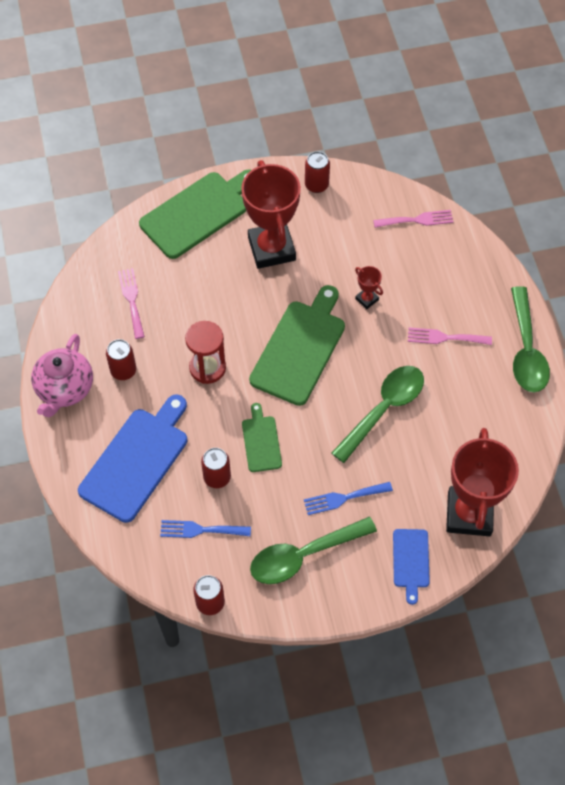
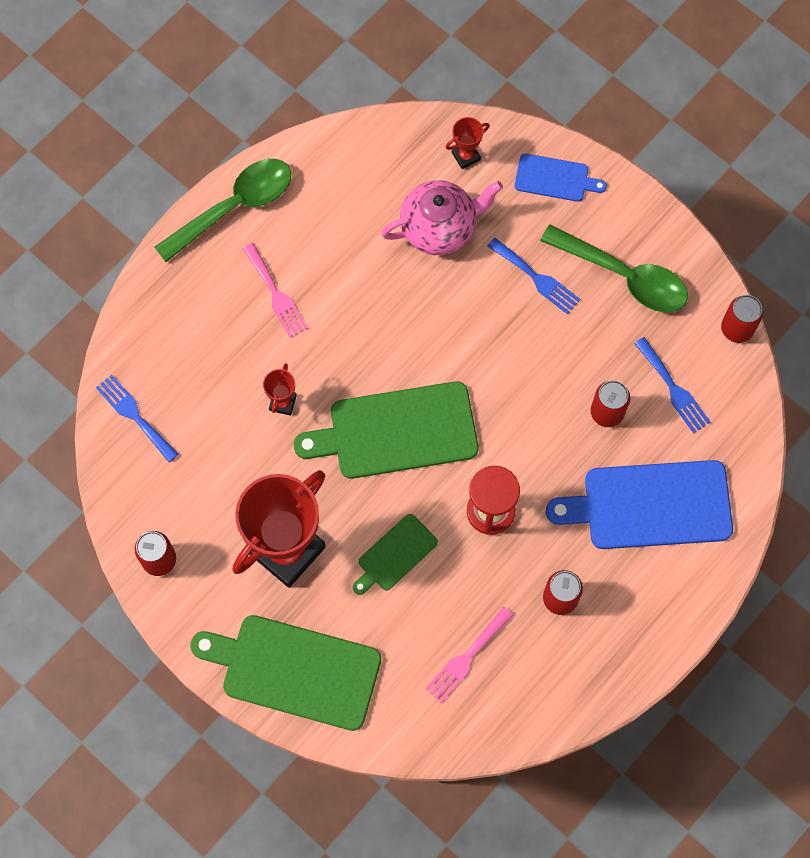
camera: 125 degrees left, 10 degrees up
pink teapot [31,334,93,417] -> pink teapot moved to [381,180,503,255]
green cutting board [242,403,282,472] -> green cutting board moved to [353,514,438,595]
green spoon [332,366,424,463] -> none
pink fork [373,210,453,228] -> blue fork [96,375,179,462]
blue cutting board [393,529,430,605] -> blue cutting board turned 45 degrees clockwise [515,153,607,202]
red trophy [446,428,519,536] -> red trophy [445,117,490,169], size x0.42

